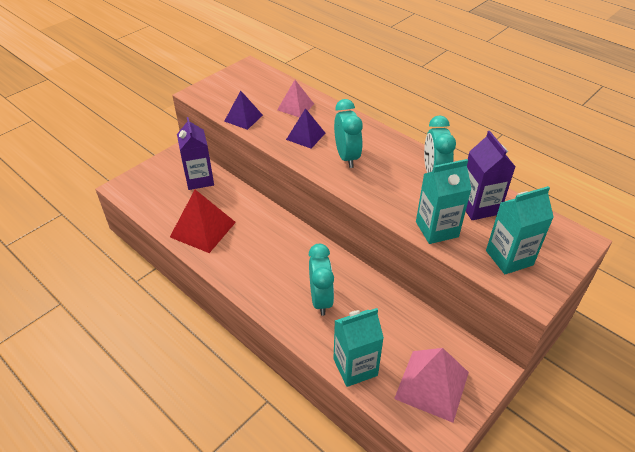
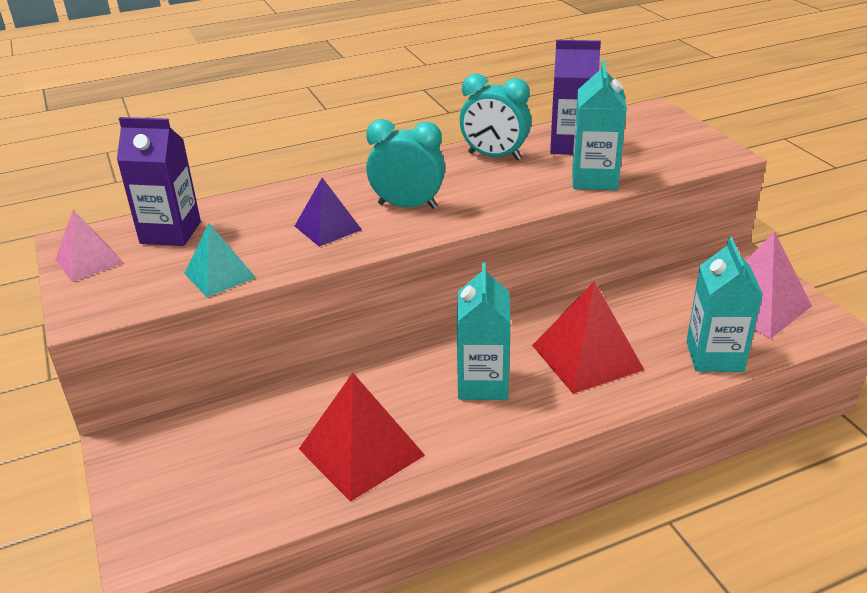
camera: 65 degrees left, 10 degrees down
purple carton [177,117,214,190] -> purple carton moved to [117,117,201,246]
purple pyramid [224,91,263,130] -> turquoise pyramid [184,223,256,297]
pink pyramid [277,80,314,118] -> pink pyramid moved to [55,210,123,282]
turquoise clock [309,244,334,316] -> red pyramid [532,281,644,394]
turquoise carton [486,186,554,274] -> turquoise carton moved to [457,263,511,400]

